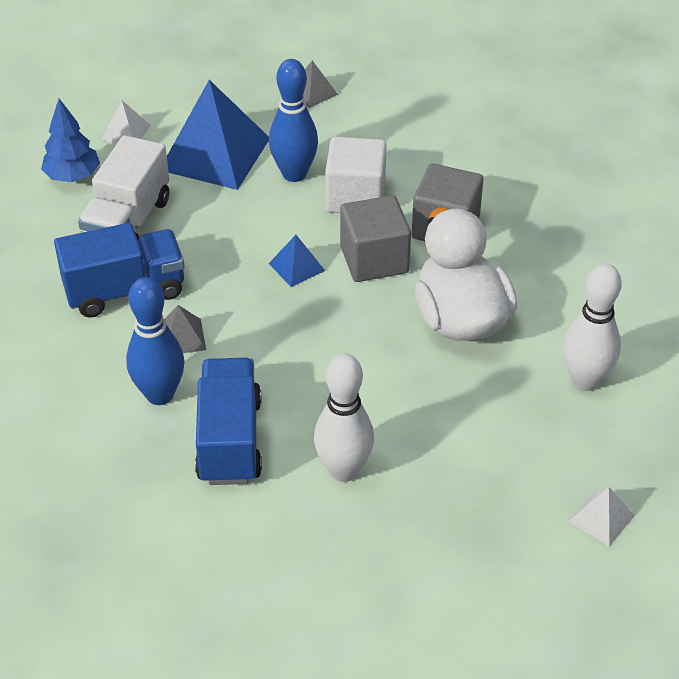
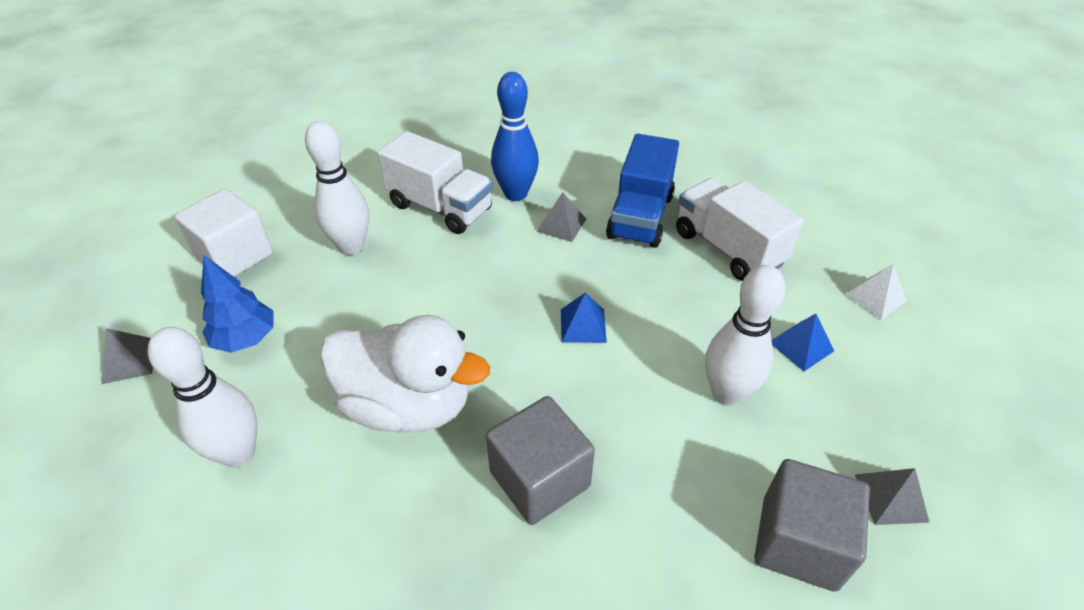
camera: 125 degrees right, 0 degrees up
blue tree [41,99,100,182] -> blue tree moved to [201,255,274,353]
blue pyramid [167,80,269,190] -> blue pyramid [771,314,834,371], size x0.45
blue truck [195,358,262,485] -> white truck [378,131,493,234]
blue bowling pin [269,59,318,182] -> white bowling pin [705,265,785,406]
white cube [325,136,387,213] -> white cube moved to [175,189,273,277]
grey cube [340,195,411,282] -> grey cube moved to [754,459,870,592]
white pyramid [569,487,635,547] -> grey pyramid [101,328,153,384]

